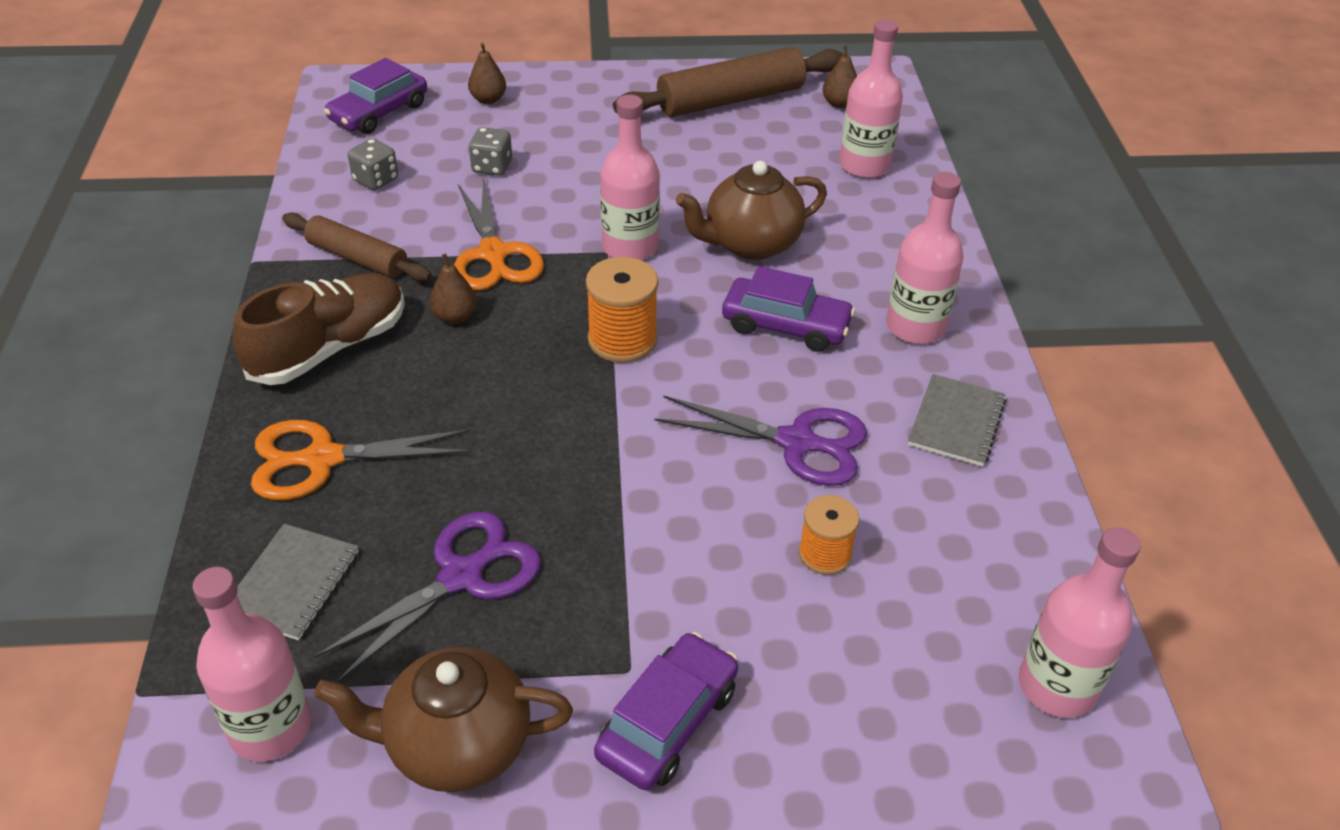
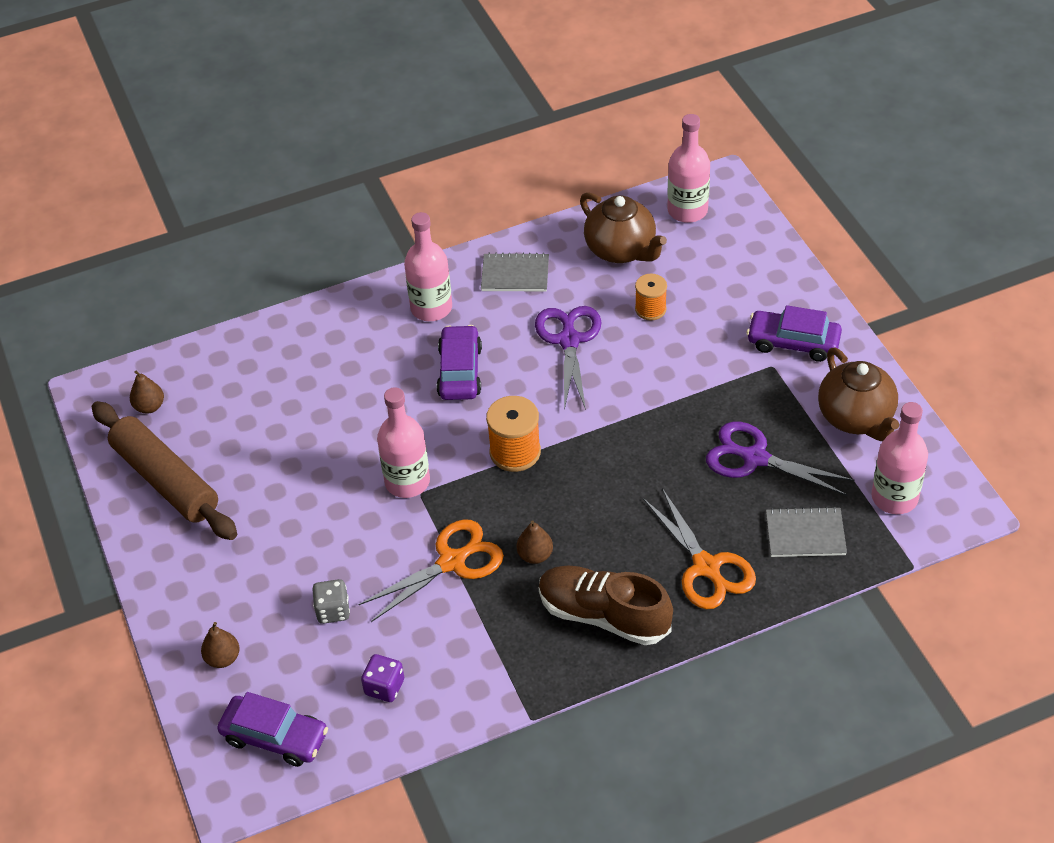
camera: 105 degrees left, 5 degrees up
brown rolling pin [282,213,432,281] -> none
grey dice [348,138,398,190] -> purple dice [361,654,404,702]
brown teapot [676,161,827,260] -> brown teapot moved to [580,192,667,263]
pink bottle [839,20,903,178] -> none

